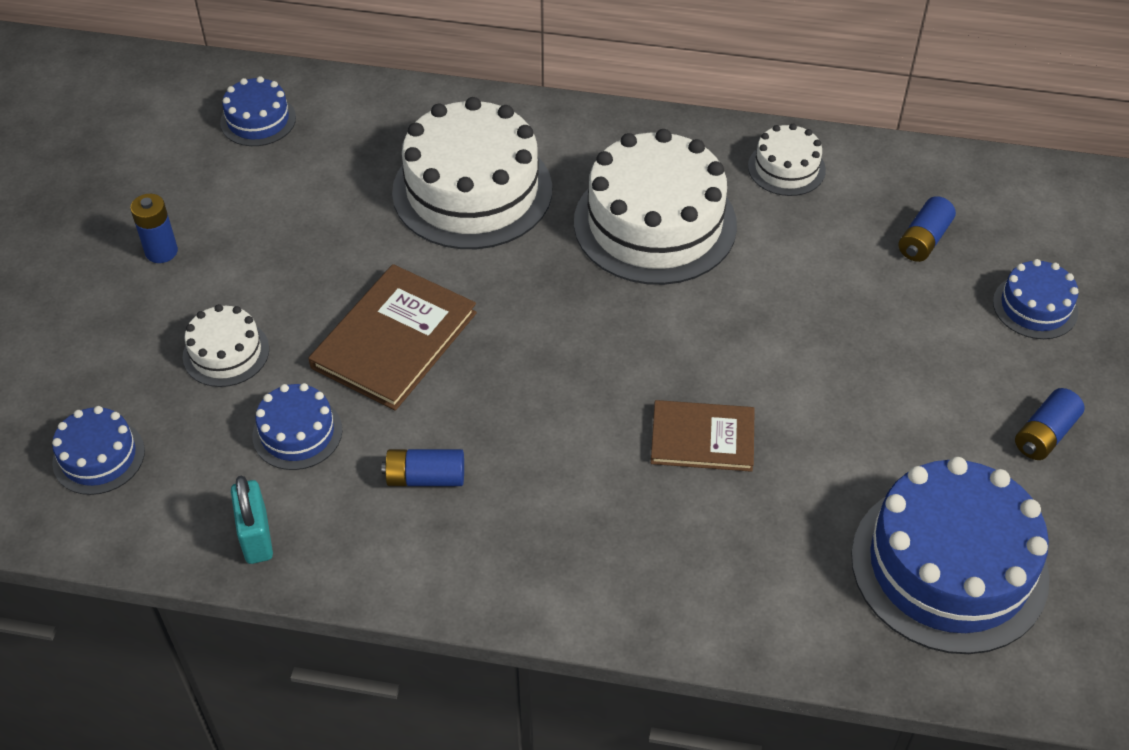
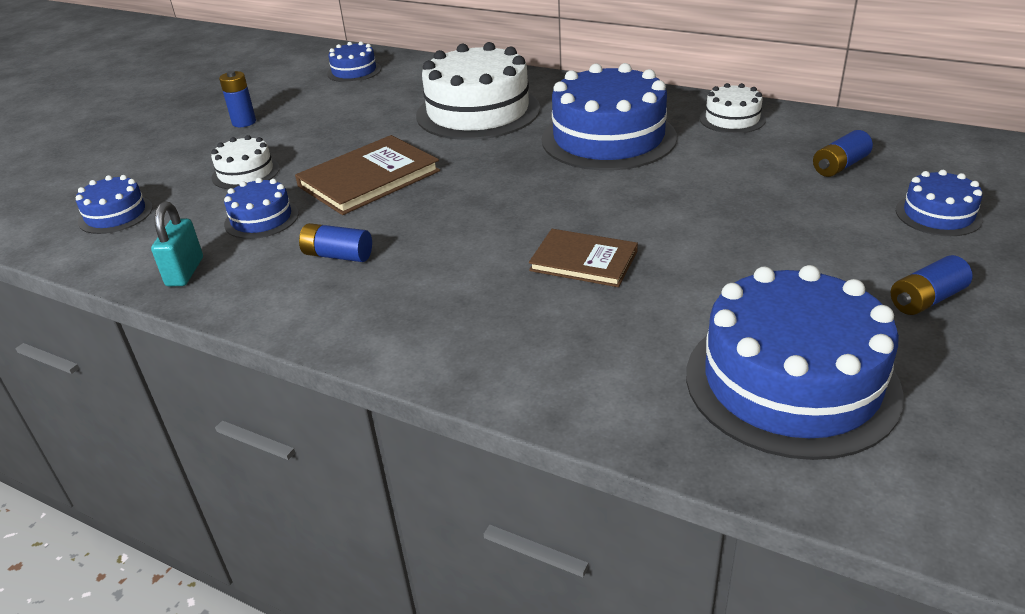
camera: 20 degrees right, 15 degrees down
white cake [574,129,737,285] -> blue cake [542,63,677,171]

